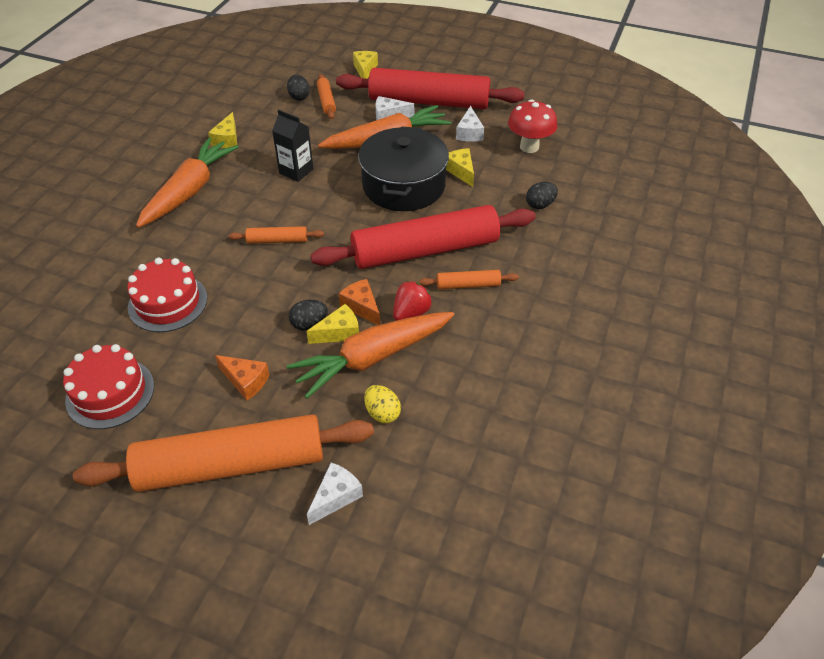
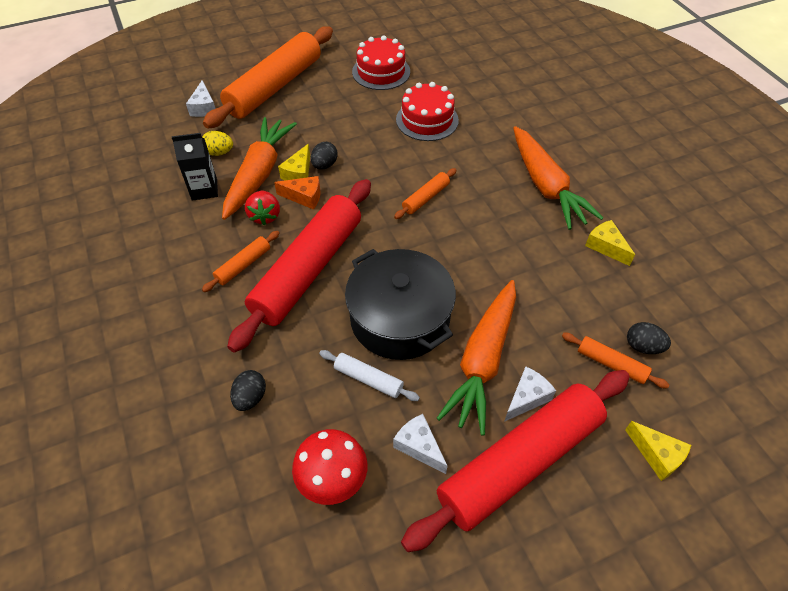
camera: 135 degrees right, 5 degrees up
orange cheese [215,355,269,400] -> none
black carton [272,110,314,182] -> black carton moved to [172,133,218,201]
yellow cheese [446,148,474,187] -> white rolling pin [319,350,420,401]

